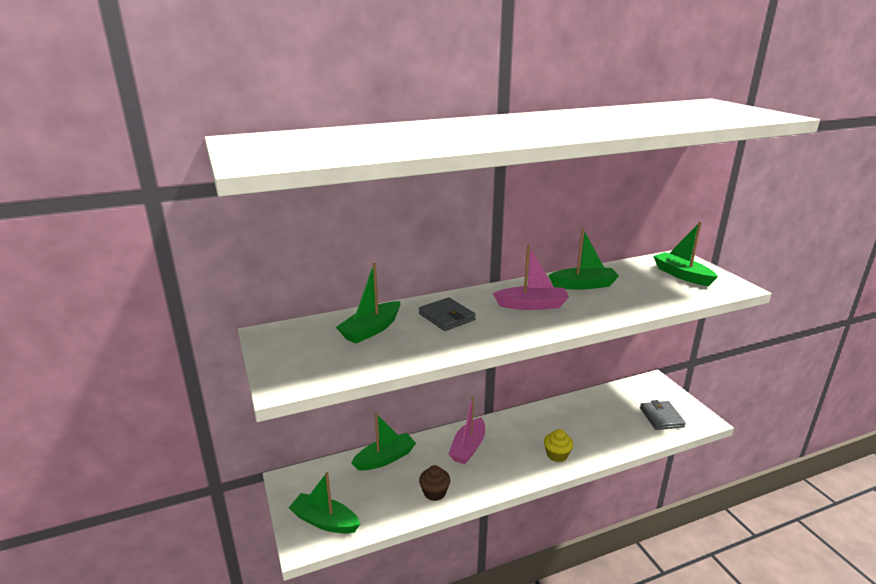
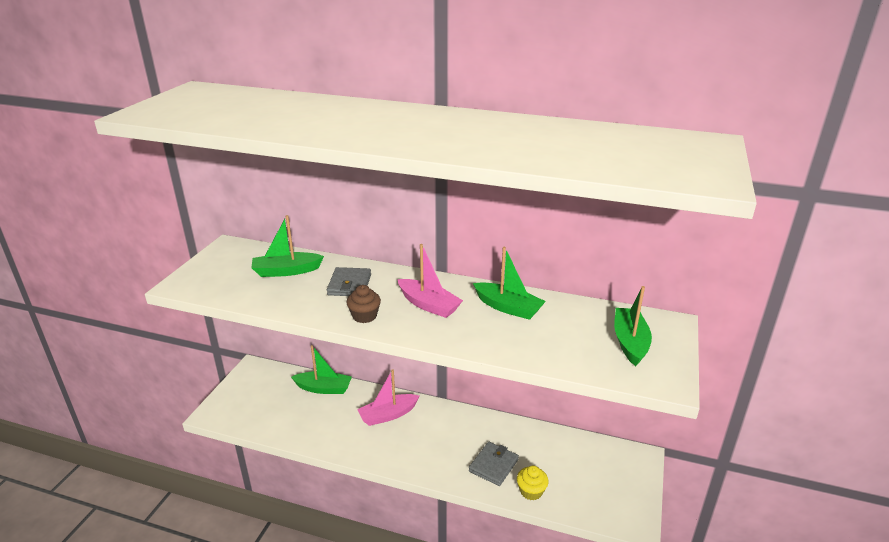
camera: 40 degrees right, 5 degrees up
green boat [289,472,360,533] -> none
brown cupcake [419,465,451,501] -> brown cupcake moved to [346,285,381,323]
yellow cupcake [544,429,573,462] -> yellow cupcake moved to [517,466,549,501]
grey wallet [640,400,686,430] -> grey wallet moved to [469,442,519,486]

